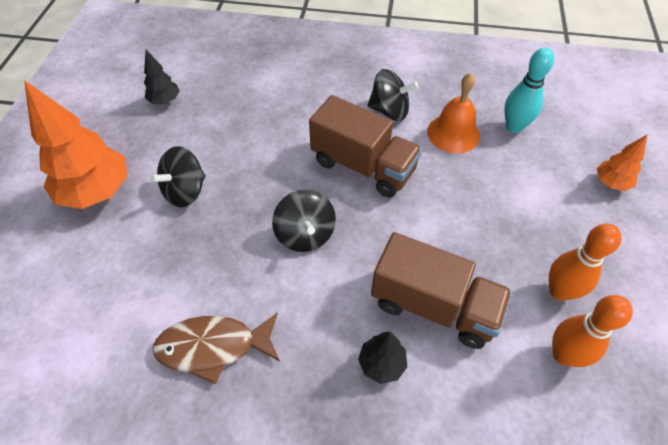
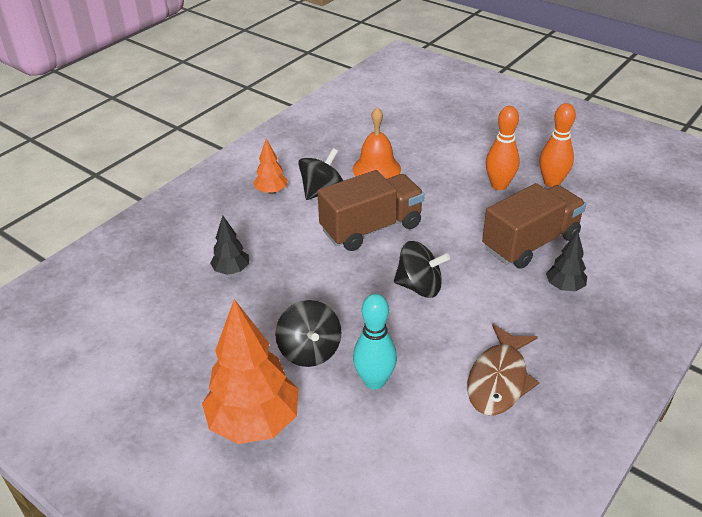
camera: 60 degrees left, 15 degrees down
black tree [144,50,180,104] -> black tree moved to [210,216,249,275]
turquoise bowling pin [504,48,554,133] -> turquoise bowling pin moved to [353,294,397,390]
orange bowling pin [552,295,633,367] -> orange bowling pin moved to [486,106,520,190]
orange tree [597,134,648,191] -> orange tree moved to [254,139,288,194]

